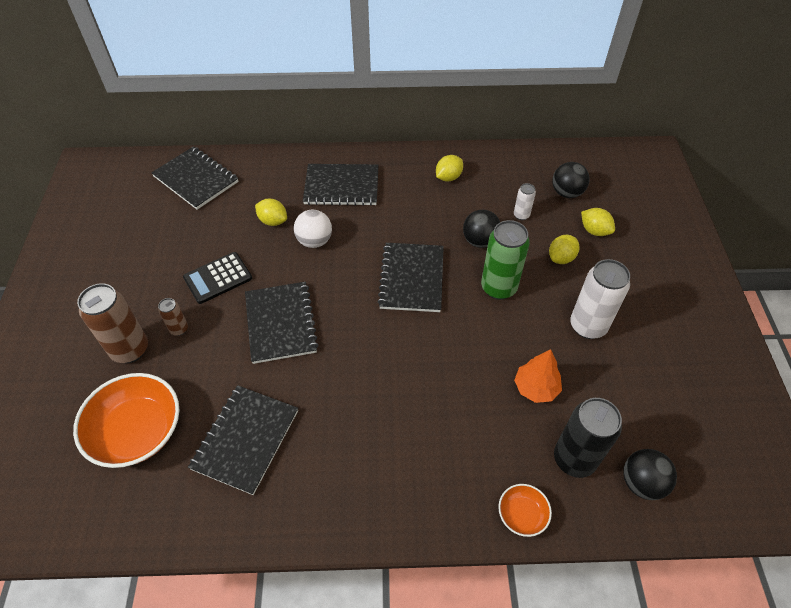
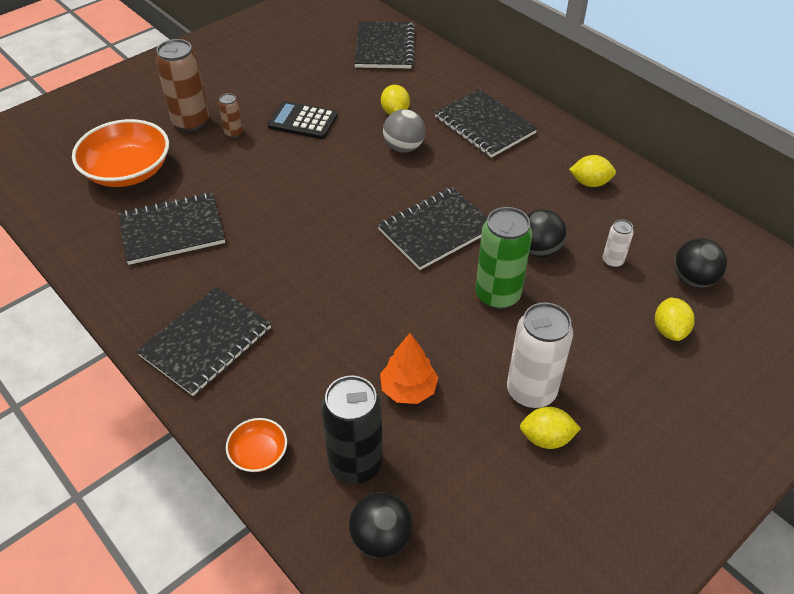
camera: 50 degrees right, 5 degrees down
black notebook [245,282,318,364] -> black notebook moved to [136,287,271,396]
white ball [294,210,332,248] -> grey ball [383,109,425,153]
yellow lemon [549,235,579,264] -> yellow lemon moved to [520,407,581,449]

